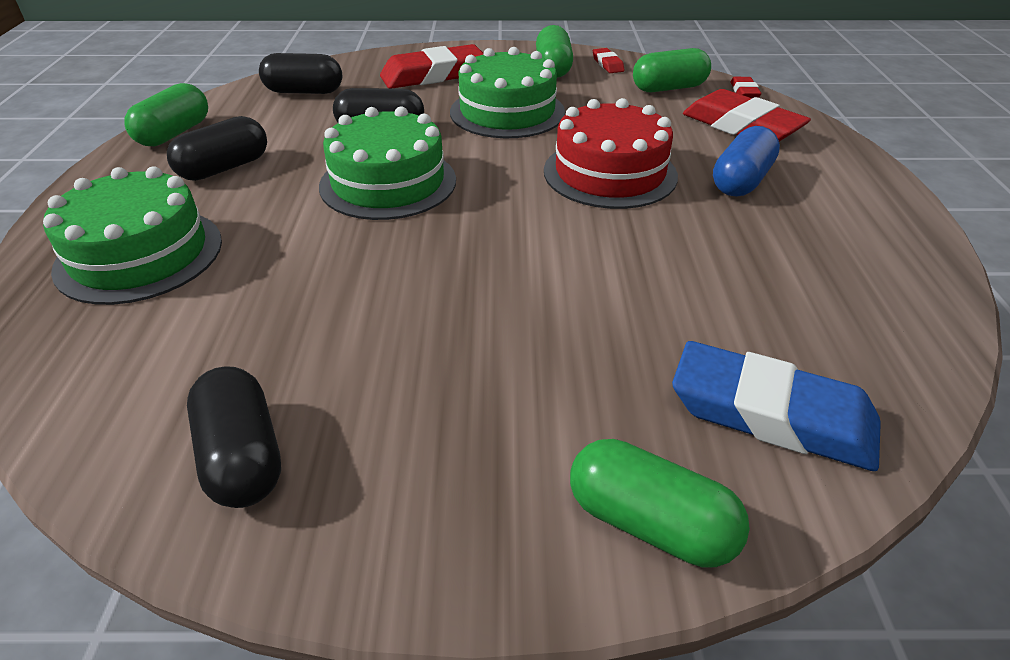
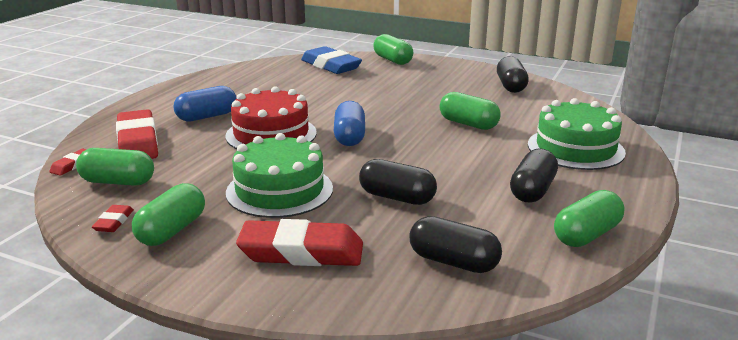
camera: 155 degrees left, 15 degrees down
black capsule [167,116,267,181] -> black capsule turned 45 degrees counterclockwise [510,149,558,203]
green cake [319,106,456,220] -> none
none -> blue capsule [334,101,365,146]
none -> green capsule [440,92,501,130]

